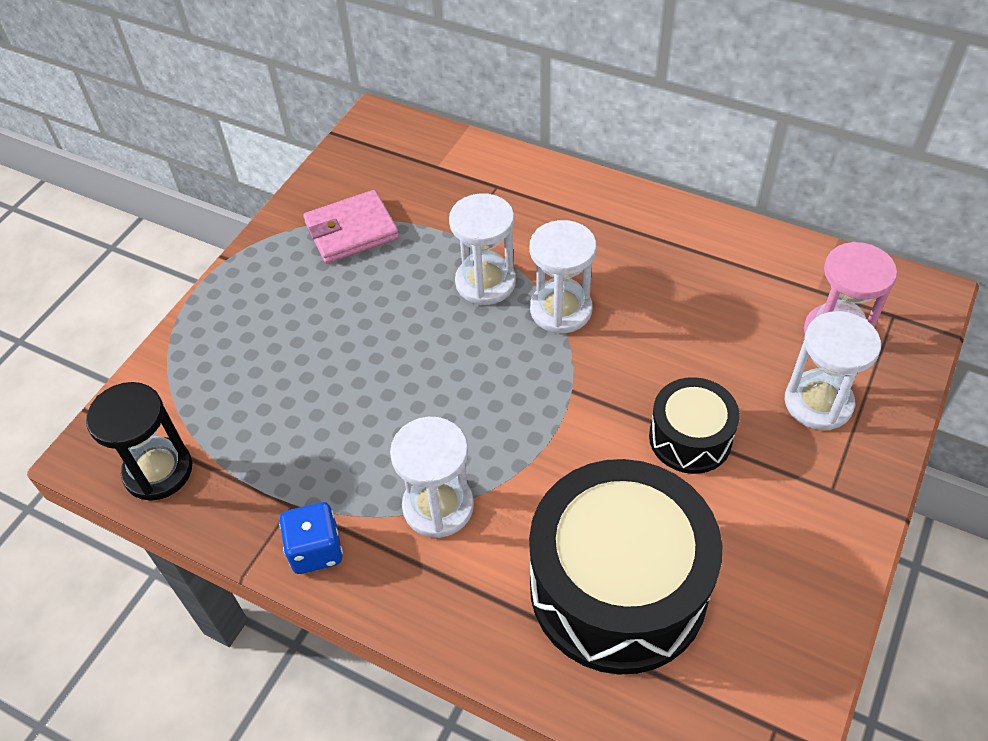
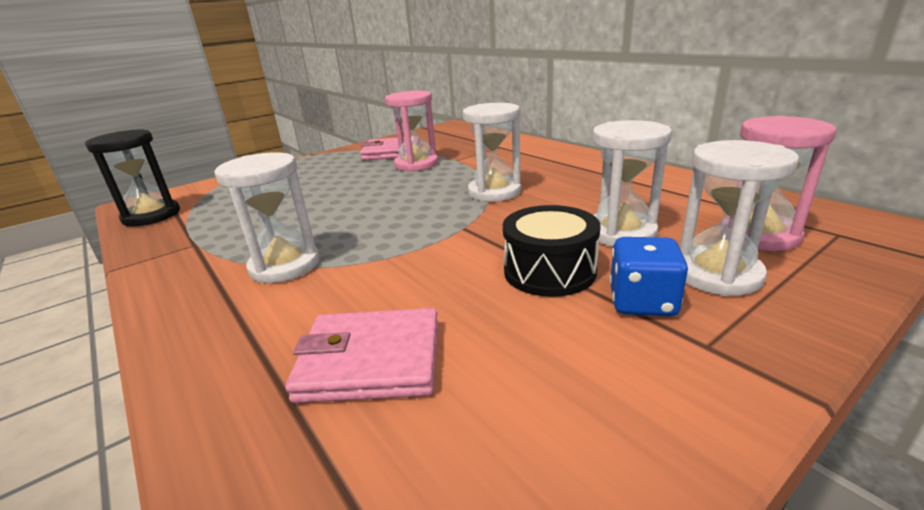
camera: 25 degrees right, 25 degrees down
blue dice [279,502,343,574] -> blue dice moved to [610,237,688,316]
white hourglass [449,193,516,305] -> white hourglass moved to [592,120,672,246]
black drum [529,459,722,675] -> pink wallet [286,308,438,403]
none -> pink hourglass [385,91,438,172]

